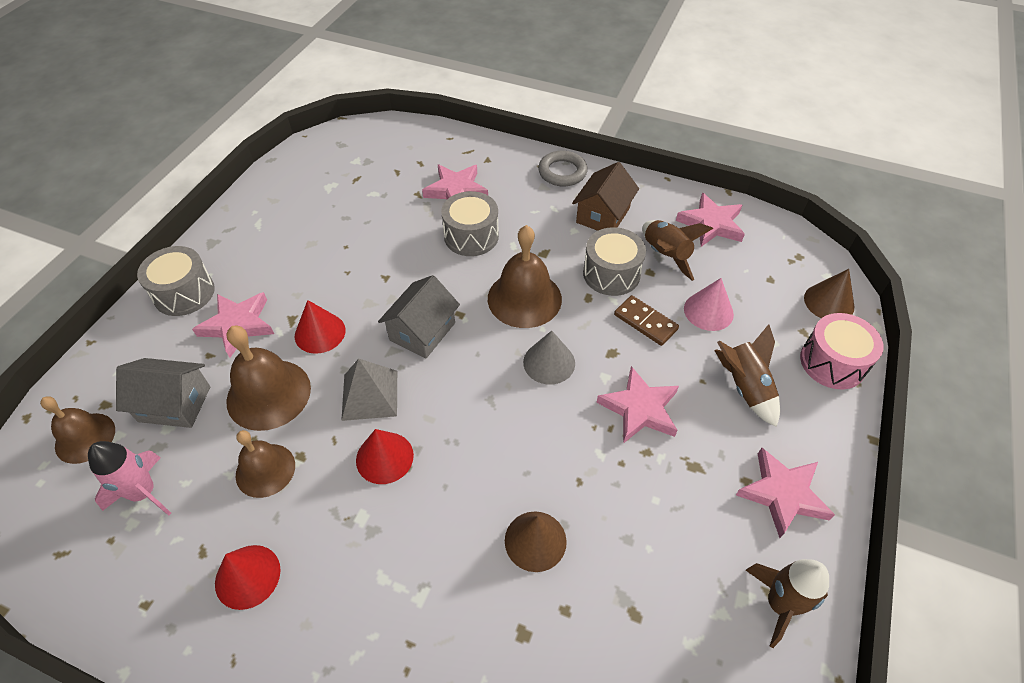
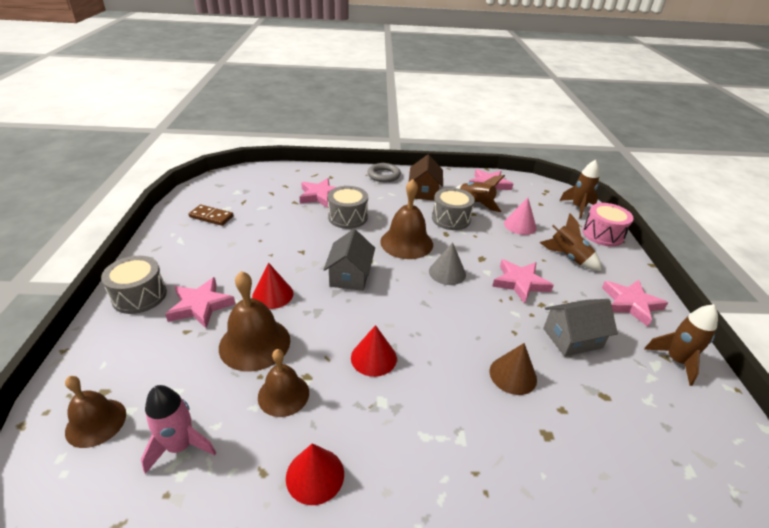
camera: 25 degrees left, 15 degrees down
grey house [116,358,210,428] -> grey house moved to [543,299,618,357]
grey pyramid [341,358,397,421] -> none
brown domino [614,295,679,346] -> brown domino moved to [189,205,233,226]
brown cone [804,269,854,318] -> brown rocket [560,160,599,219]

